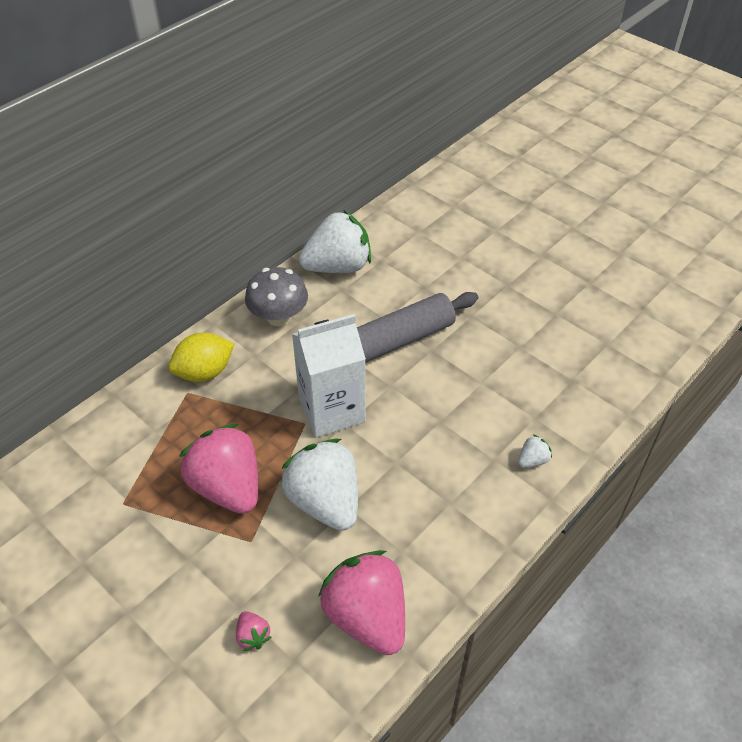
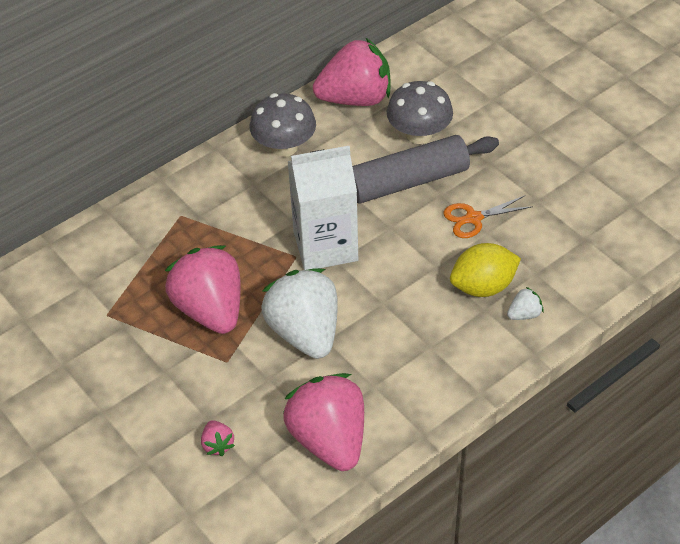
camera: 10 degrees right, 0 degrees up
yellow lemon [168,333,234,382] -> yellow lemon moved to [450,243,521,297]
white strawberry [299,210,371,273] -> pink strawberry [313,38,391,106]
none -> grey mushroom [387,81,453,144]
none -> orange scissors [443,195,533,238]

